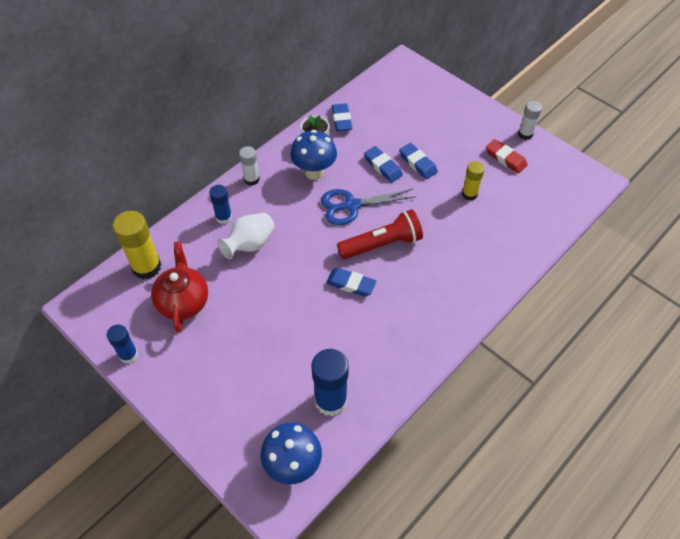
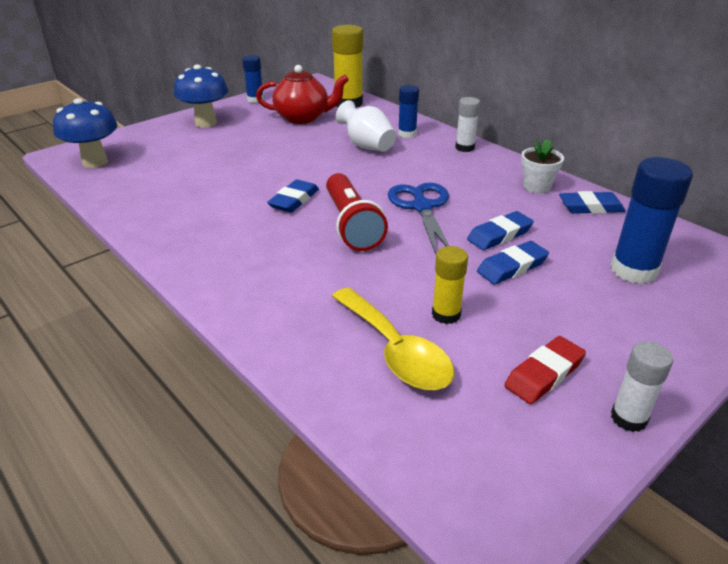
camera: 95 degrees right, 20 degrees down
blue mushroom [290,130,337,180] -> blue mushroom moved to [174,64,228,127]
blue glue stick [311,349,349,416] -> blue glue stick moved to [610,157,693,284]
none -> yellow spoon [332,287,454,390]

